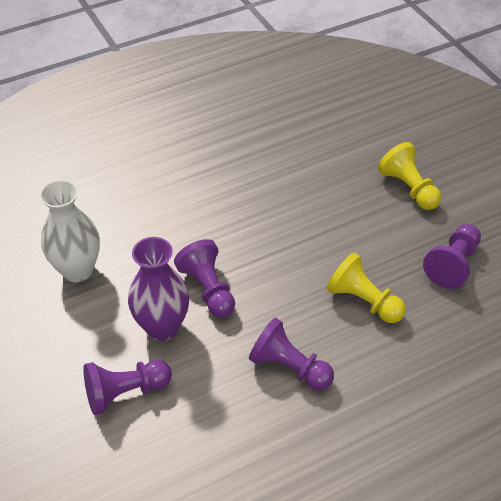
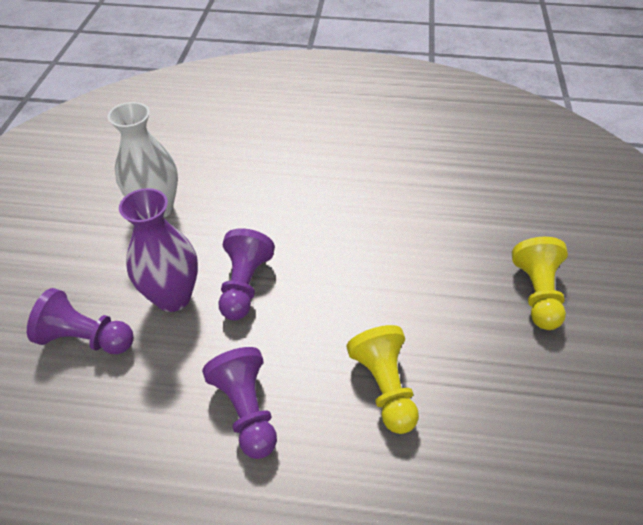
camera: 35 degrees right, 0 degrees up
purple pawn [423,224,481,289] -> none

